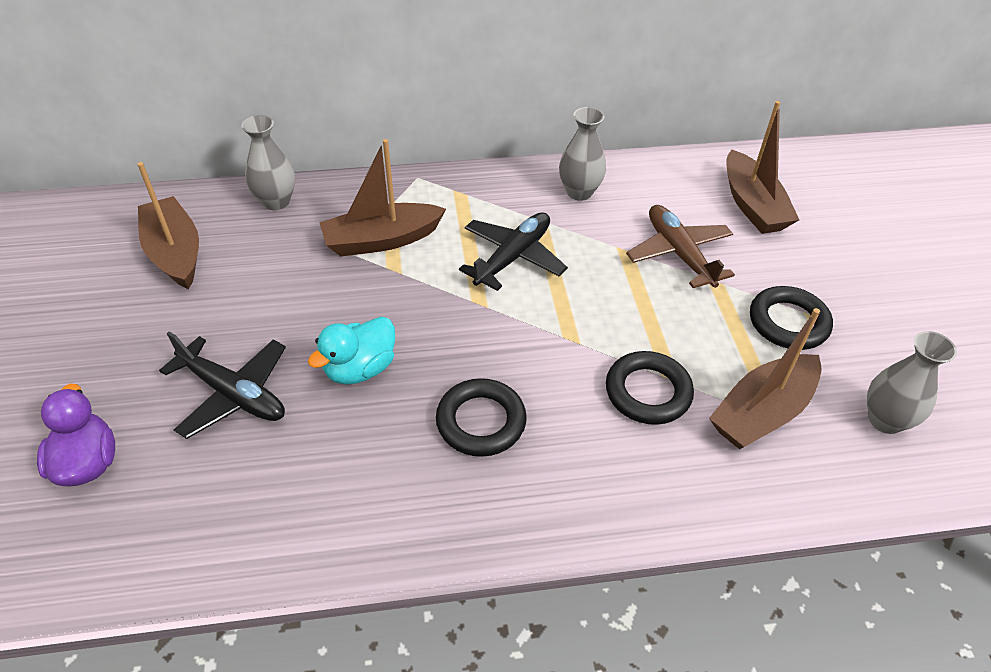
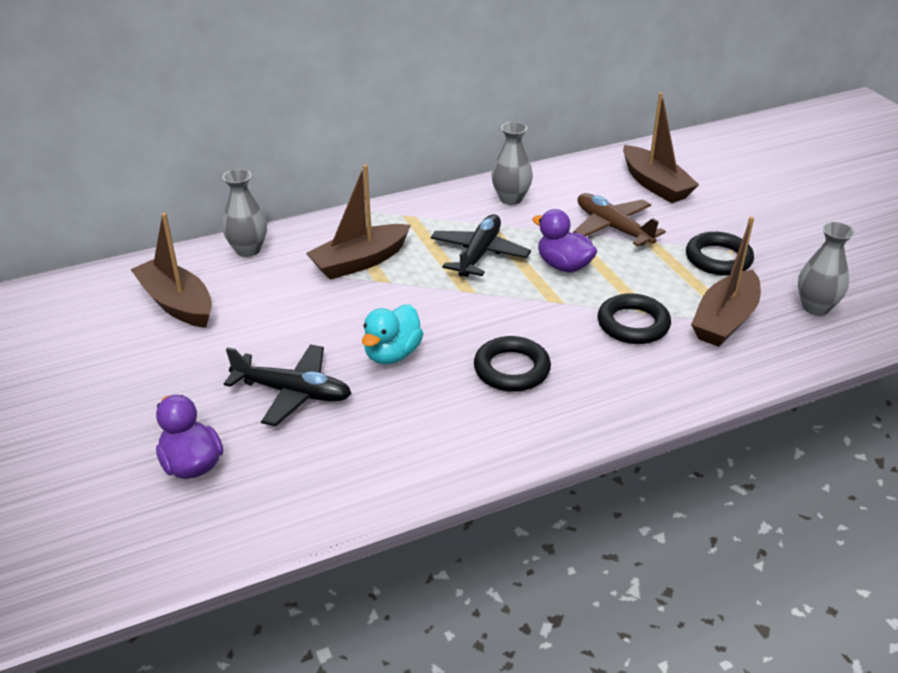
camera: 15 degrees left, 10 degrees down
none -> purple duck [532,209,597,272]

